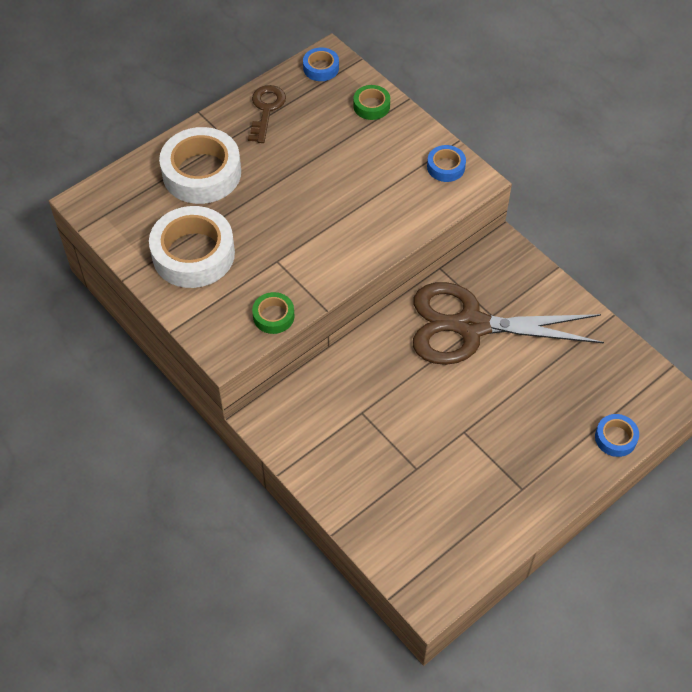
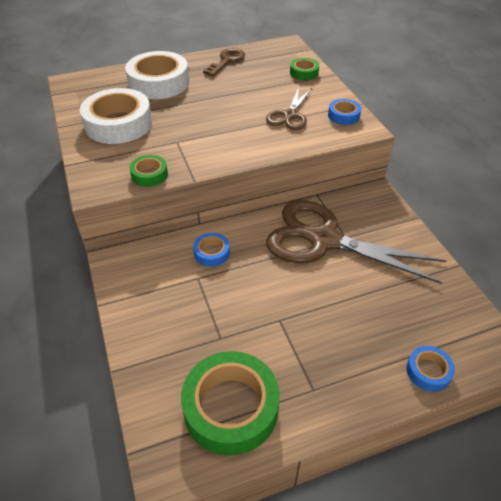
camera: 20 degrees right, 10 degrees down
blue tape [303,47,339,81] -> blue tape moved to [193,233,230,267]
none -> green tape [181,351,280,456]
none -> brown scissors [266,87,312,130]

